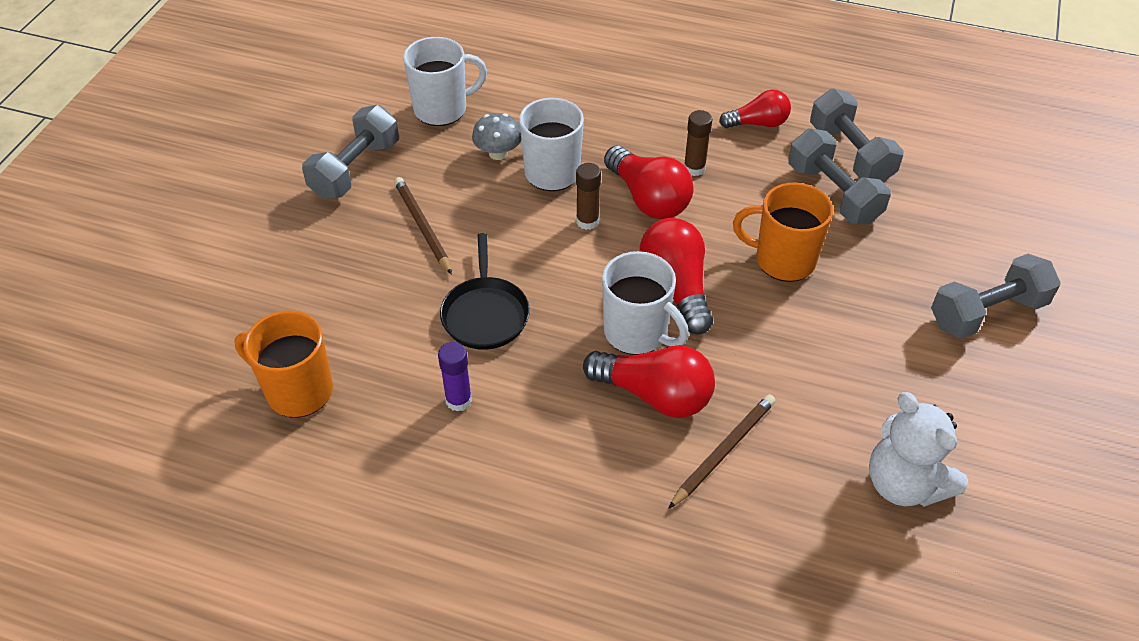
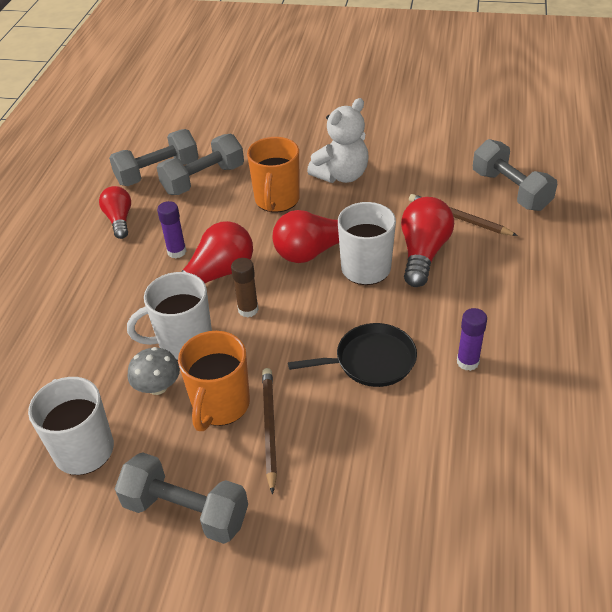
camera: 95 degrees left, 5 degrees down
orange mug [234,311,333,418] -> orange mug moved to [178,331,250,431]
brown pencil [394,177,452,275] -> brown pencil turned 120 degrees clockwise [262,368,277,494]
brown glue stick [684,110,712,176] -> purple glue stick [157,201,186,258]
white teddy bear [869,392,968,507] -> white teddy bear moved to [307,98,369,183]
grey dumbbell [931,254,1061,339] -> grey dumbbell moved to [473,139,557,211]

